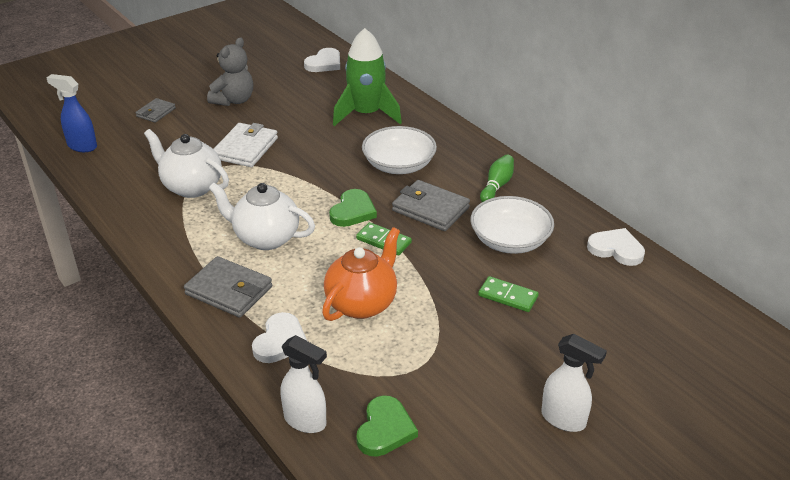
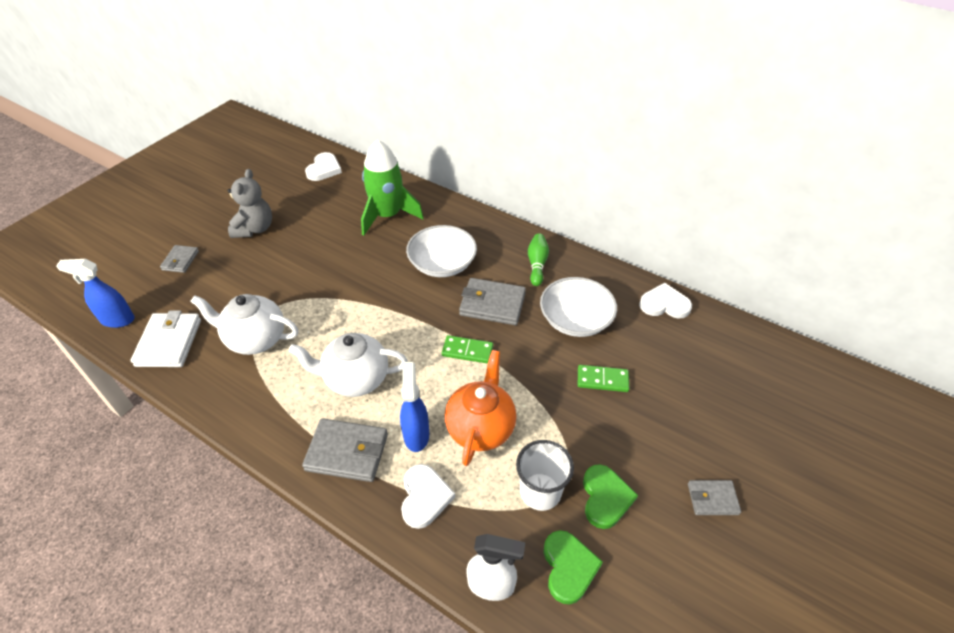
camera: 20 degrees left, 10 degrees up
white wallet [214,123,278,167] -> white wallet moved to [130,310,201,367]
green heart [329,189,377,227] -> green heart moved to [583,464,638,529]
white spray bottle [541,334,607,432] -> grey wallet [688,480,741,515]
none -> blue spray bottle [400,362,429,452]
none -> white cup [516,440,574,511]

